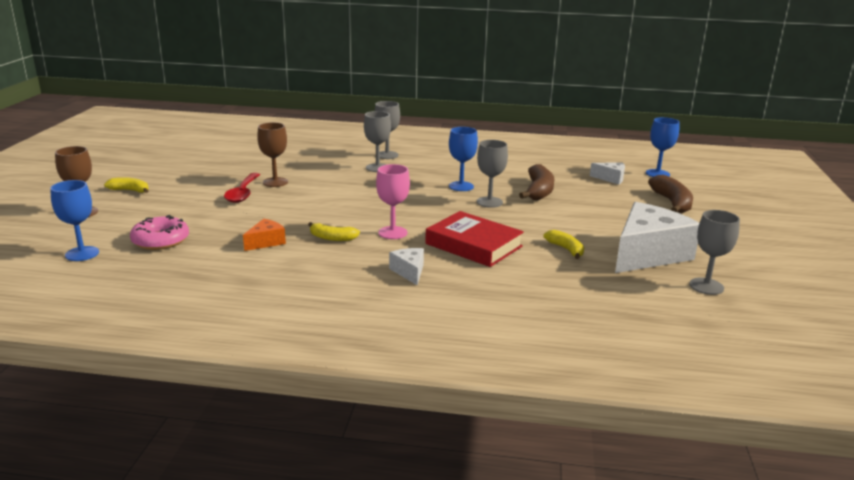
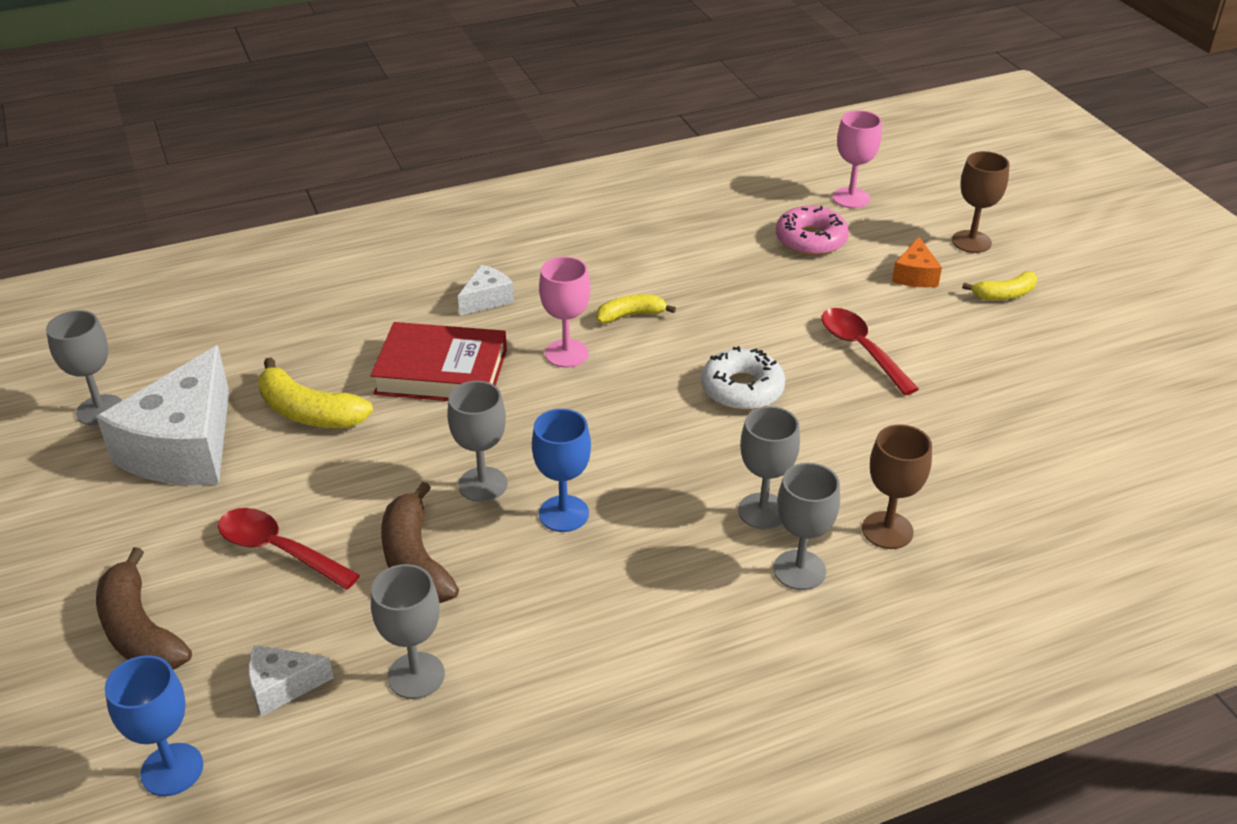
camera: 150 degrees right, 15 degrees up
blue goblet [50,180,99,261] -> pink goblet [833,110,882,208]
orange cheese [243,219,286,251] -> orange cheese moved to [892,237,942,287]
brown goblet [257,122,288,187] -> brown goblet moved to [862,424,932,549]
white cheese [389,248,424,285] -> white cheese turned 90 degrees counterclockwise [458,265,514,315]
yellow banana [544,230,584,259] -> yellow banana [258,357,373,428], size x1.63
none -> red spoon [218,508,360,590]
none -> grey goblet [371,564,445,699]
none -> white donut [701,346,785,410]

